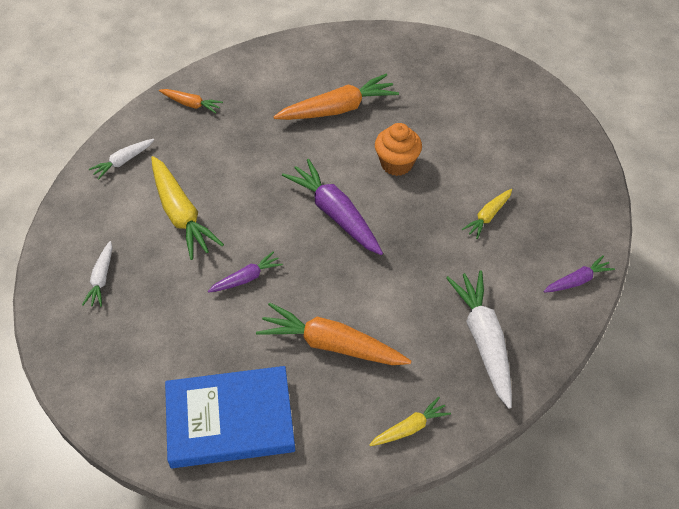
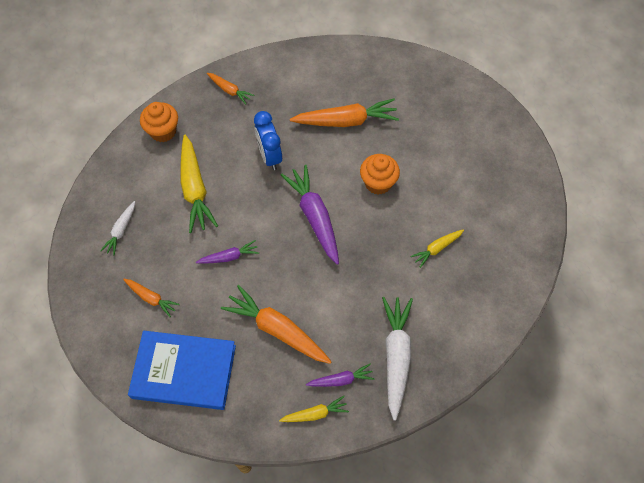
camera: 15 degrees right, 10 degrees up
white carrot [89,139,154,180] -> orange cupcake [140,102,178,142]
purple carrot [543,255,615,293] -> purple carrot moved to [306,364,374,387]
none -> orange carrot [123,279,180,317]
none -> blue clock [254,111,282,170]

